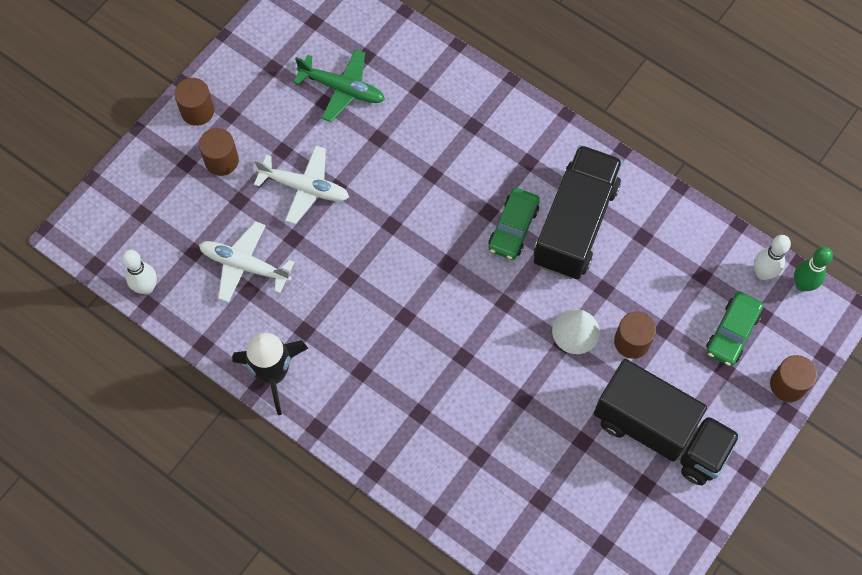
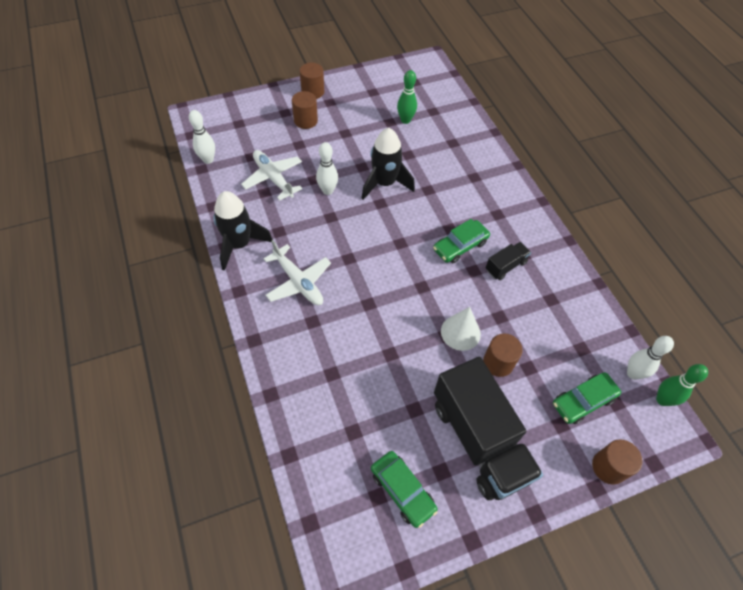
camera: 30 degrees right, 10 degrees down
white plane [254,146,349,224] -> white plane moved to [264,240,331,305]
green plane [293,49,385,122] -> green bowling pin [397,70,417,124]
black truck [534,145,623,279] -> black truck [485,242,531,280], size x0.44
none -> white bowling pin [316,142,338,195]
none -> black rocket [361,128,415,200]
none -> green car [371,451,438,528]

